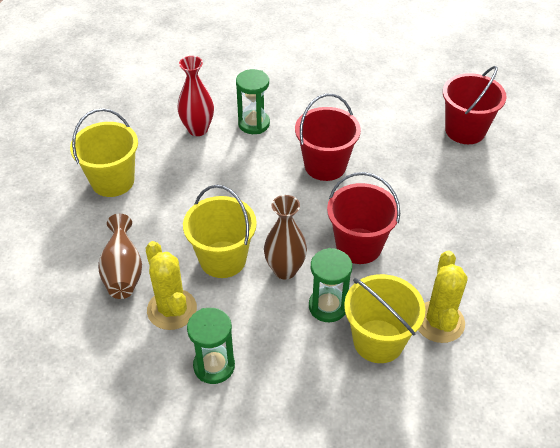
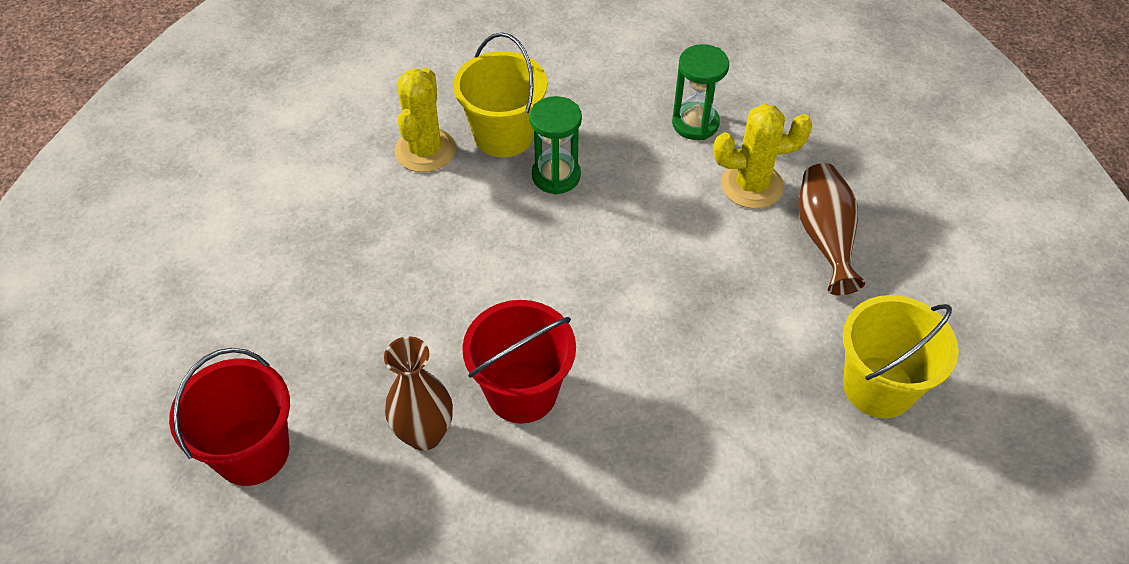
camera: 175 degrees left, 5 degrees up
yellow cactus [146,241,197,330] -> yellow cactus turned 75 degrees counterclockwise [714,104,812,208]
red vase [177,56,214,136] -> none
yellow bucket [183,185,257,278] -> none
green hourglass [236,69,270,134] -> none
brown vase [264,195,307,280] -> brown vase moved to [384,336,453,451]
red bucket [327,172,400,264] -> none

